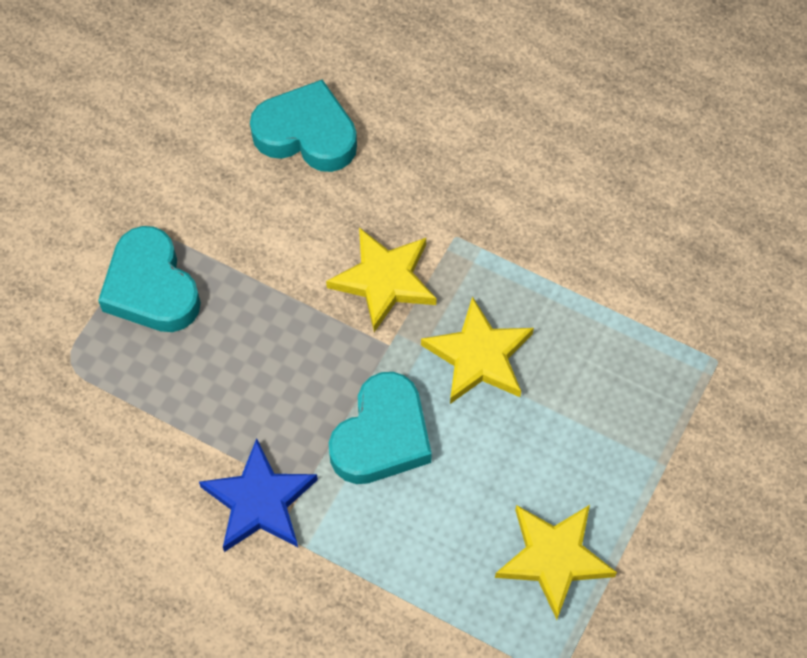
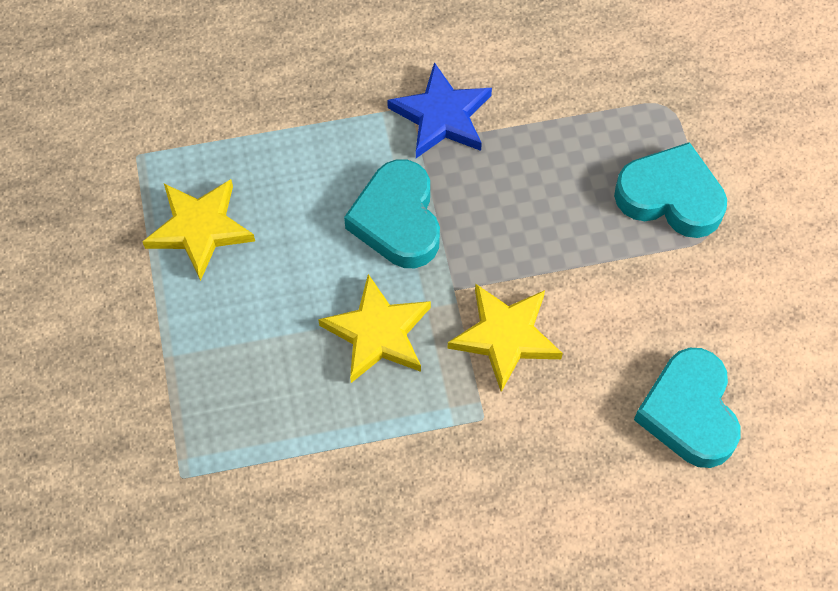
camera: 140 degrees right, 0 degrees up
turquoise heart [250,79,357,172] -> turquoise heart turned 105 degrees clockwise [634,348,741,468]

